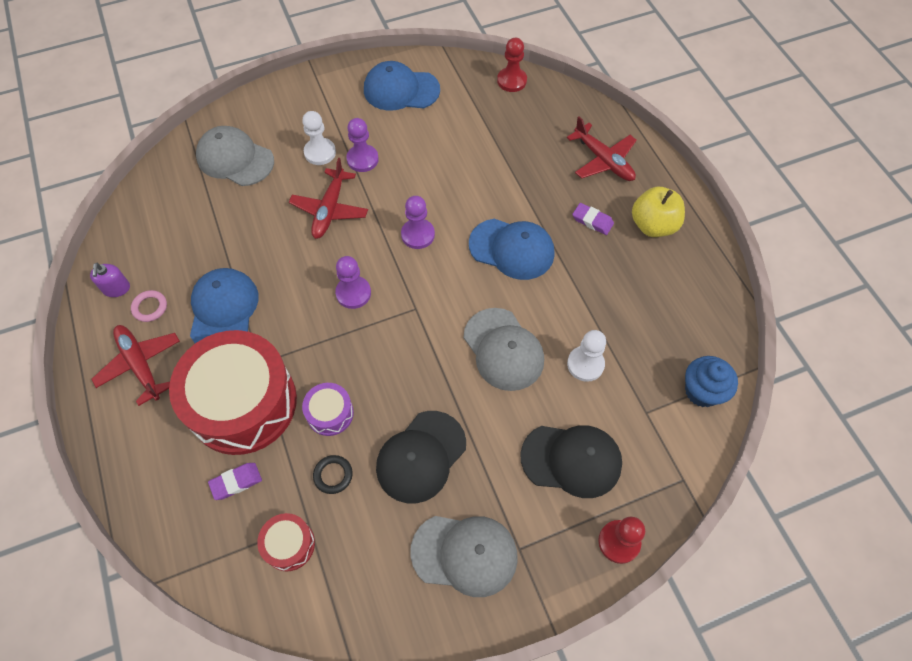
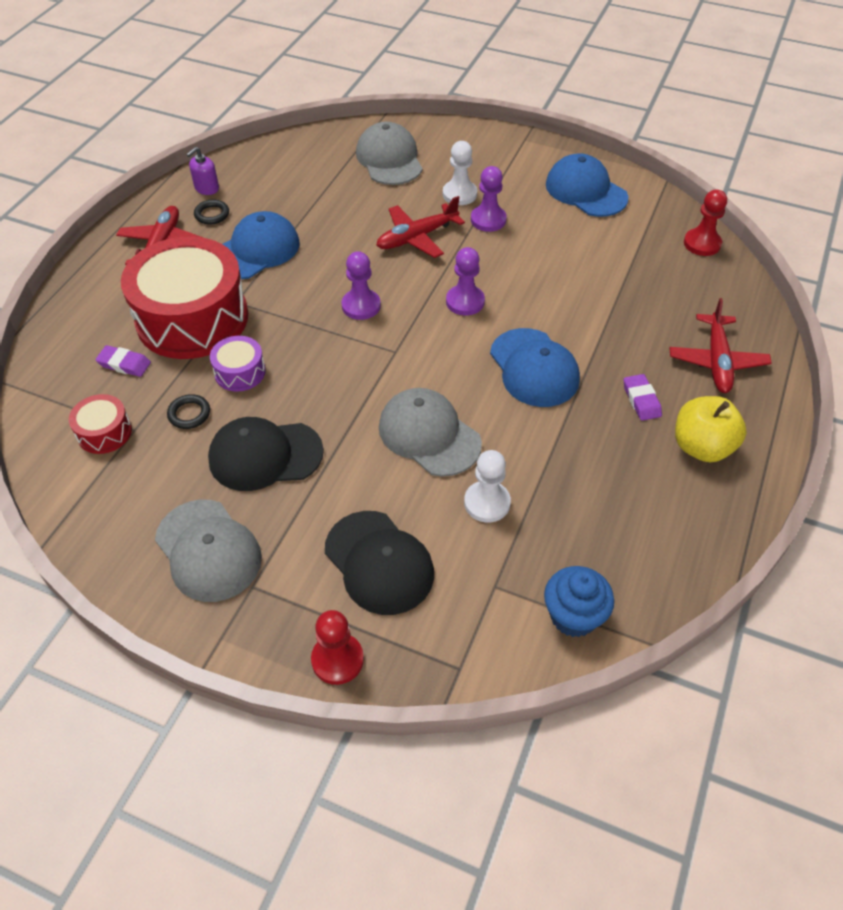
camera: 45 degrees right, 10 degrees down
pink ring [131,290,167,322] -> black ring [194,199,229,225]
grey cap [464,308,544,391] -> grey cap turned 120 degrees clockwise [379,388,482,476]

